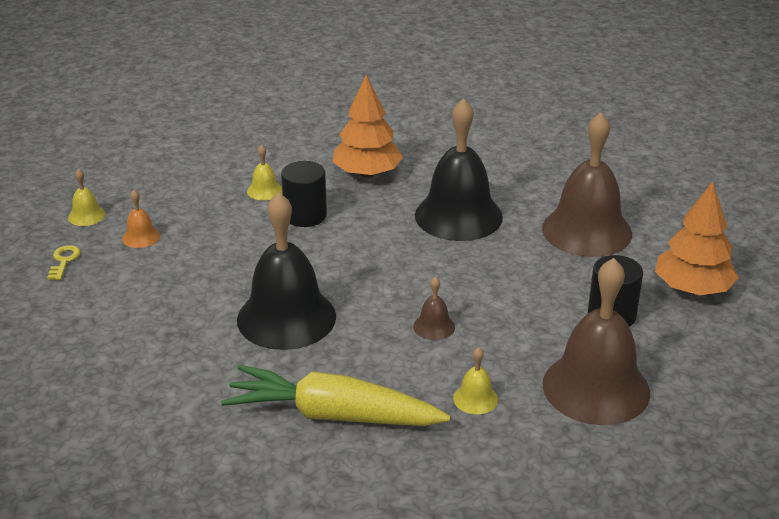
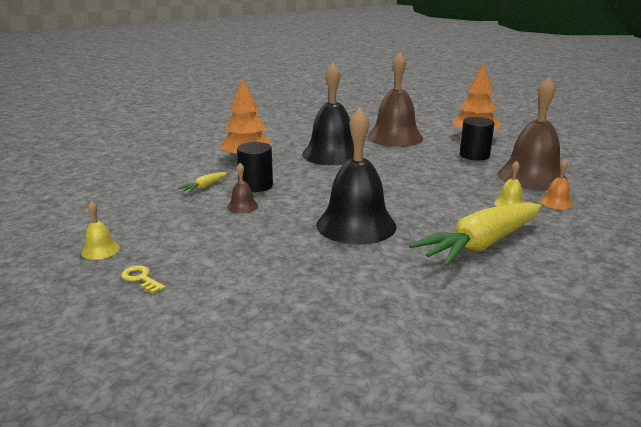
camera: 50 degrees left, 10 degrees down
orange bell [122,190,160,248] -> orange bell moved to [540,160,573,209]
yellow bell [247,144,282,201] -> yellow carrot [178,172,227,193]
brown bell [413,276,455,340] -> brown bell moved to [227,163,258,213]

